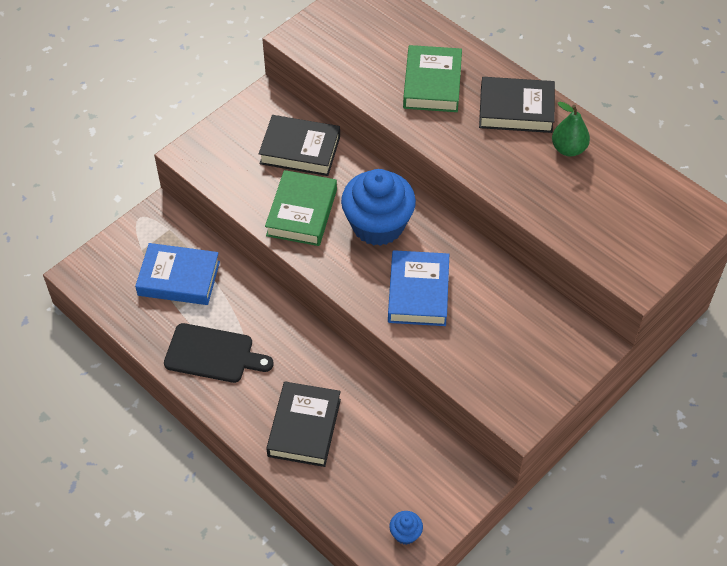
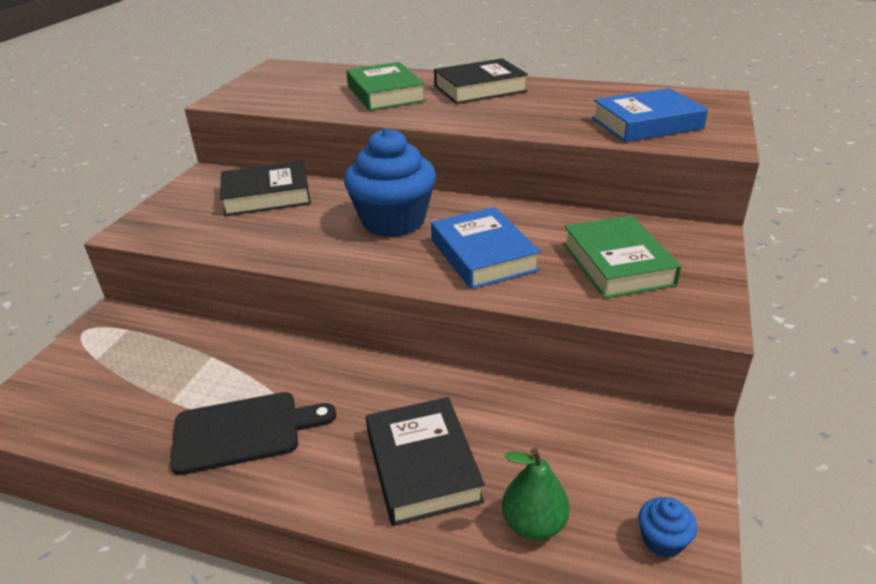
camera: 25 degrees left, 20 degrees down
blue book [135,243,220,305] -> blue book moved to [592,88,708,142]
green book [265,170,337,246] -> green book moved to [563,215,682,299]
green pear [552,102,590,156] -> green pear moved to [502,448,570,541]

